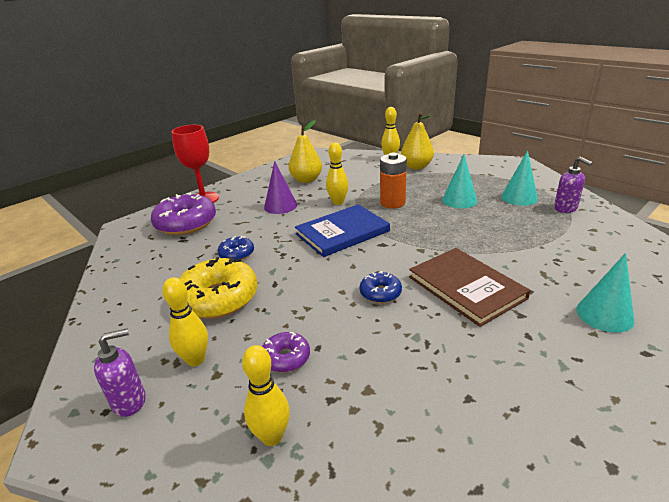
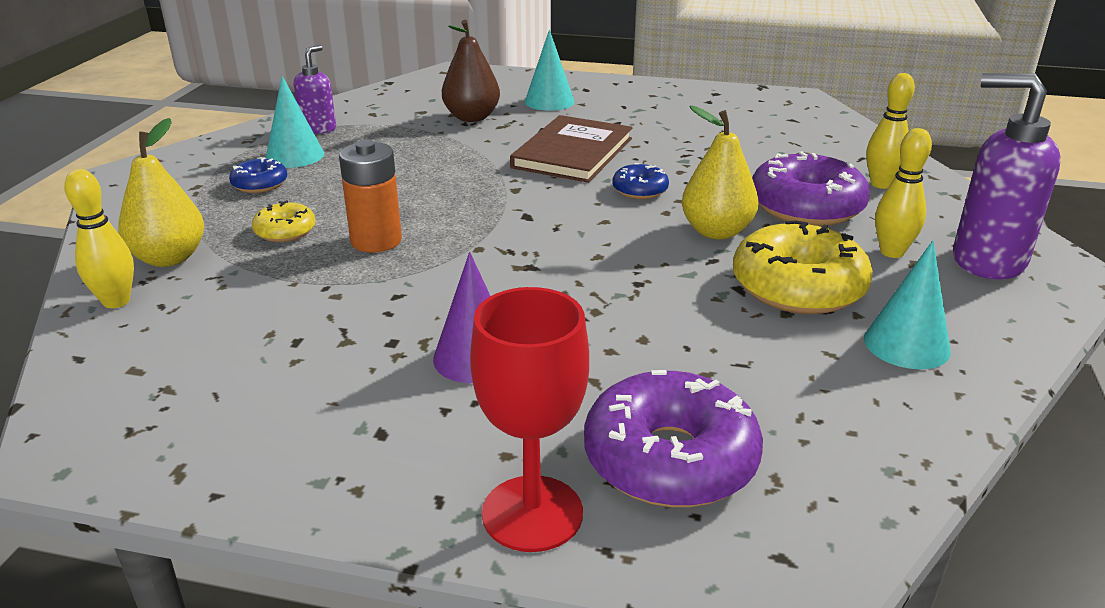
camera: 125 degrees left, 0 degrees up
purple soap dispenser [94,328,146,417] -> purple soap dispenser [953,73,1061,280], size x1.76
blue donut [217,236,254,260] -> blue donut moved to [229,157,287,193]
purple donut [262,332,310,373] -> purple donut [752,151,870,226], size x1.97
yellow pear [289,120,322,183] -> yellow pear moved to [682,106,758,239]
blue book [295,204,390,257] -> none
yellow bowling pin [326,142,348,205] -> none
turquoise cone [442,154,477,208] -> turquoise cone moved to [864,240,950,369]
none -> yellow donut [252,201,316,242]
none -> brown pear [442,20,500,122]

